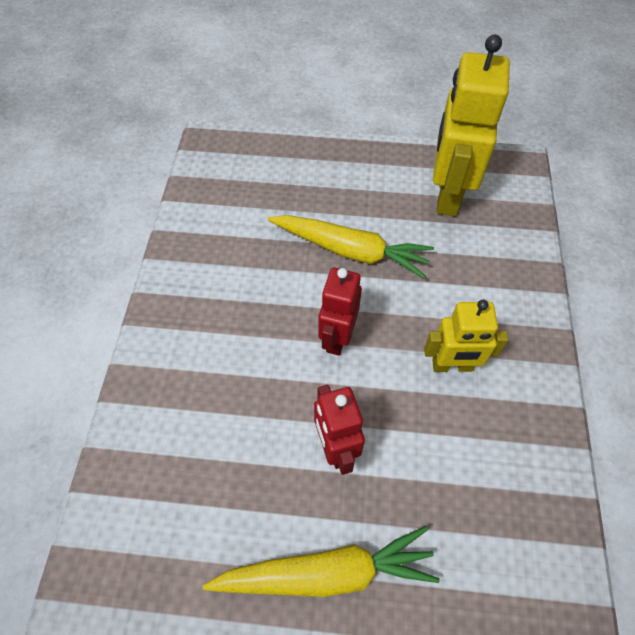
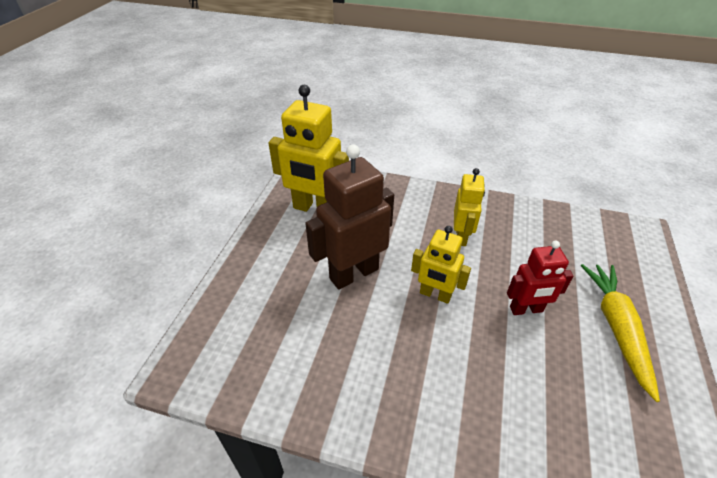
camera: 80 degrees left, 15 degrees down
yellow carrot [268,215,434,278] -> brown robot [305,144,394,290]
red robot [318,268,362,356] -> yellow robot [411,226,471,304]

